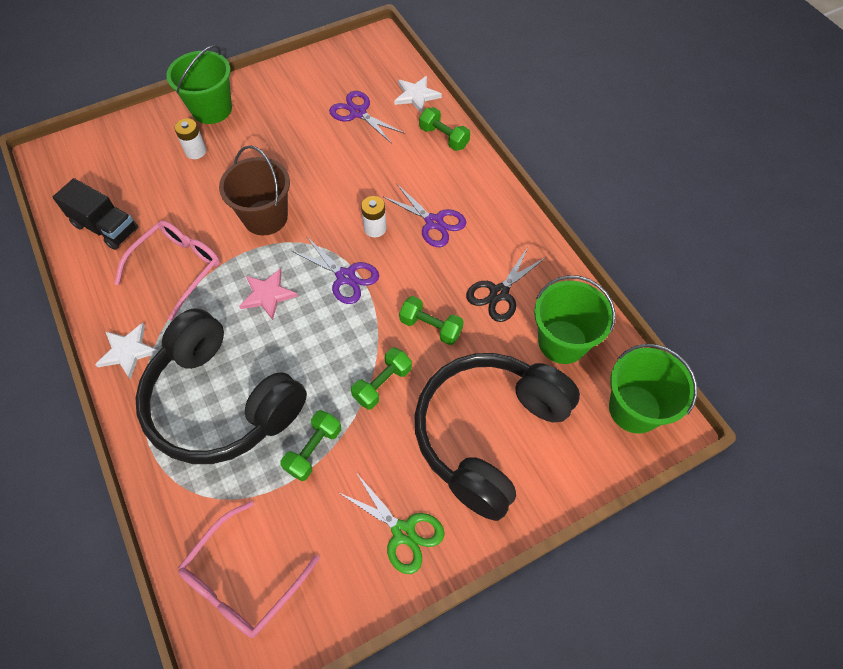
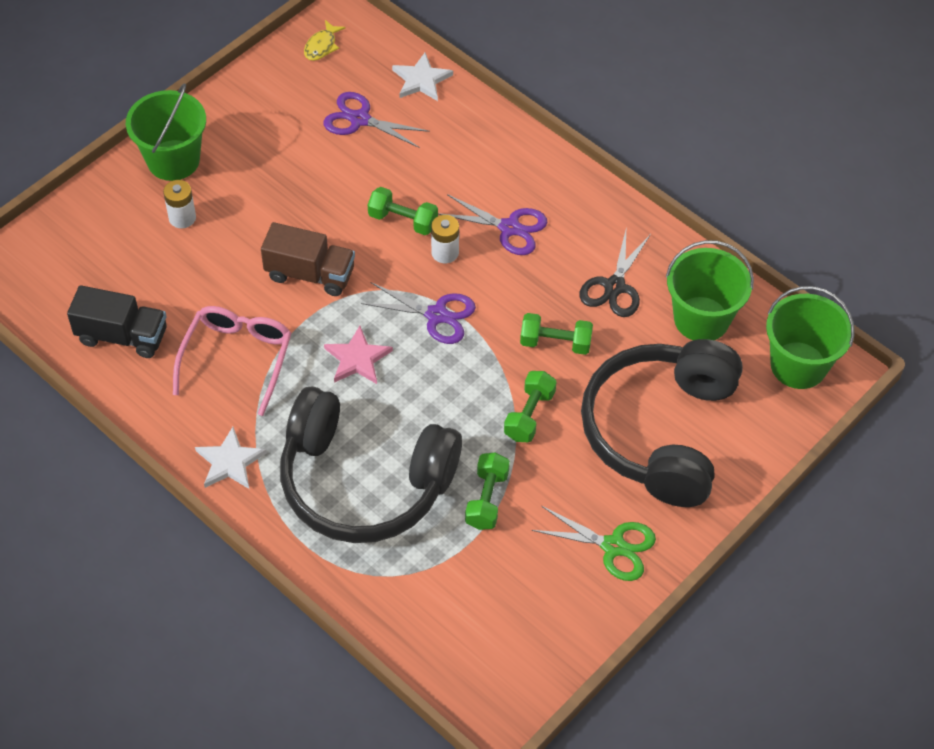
camera: 20 degrees left, 5 degrees down
pink glasses [178,501,320,638] -> none
brown bucket [219,145,290,235] -> brown truck [261,222,355,296]
green dumbbell [419,107,470,151] -> green dumbbell moved to [368,187,438,235]
none -> yellow fish [304,20,346,61]

